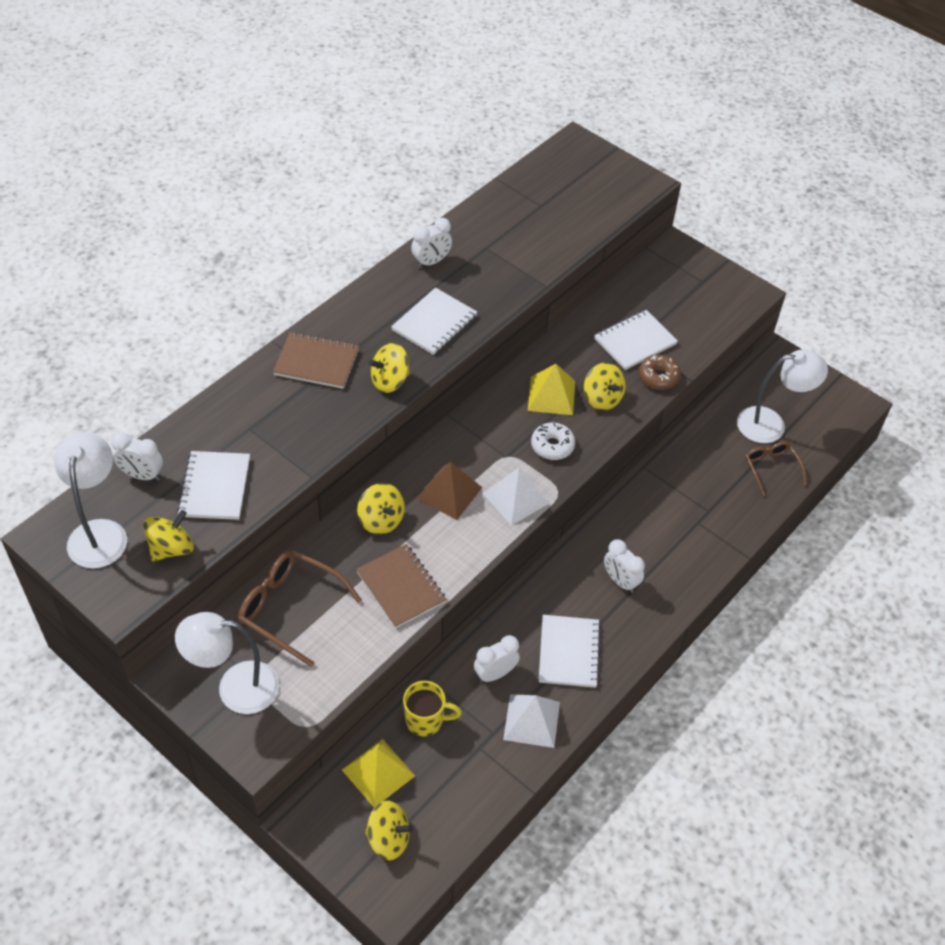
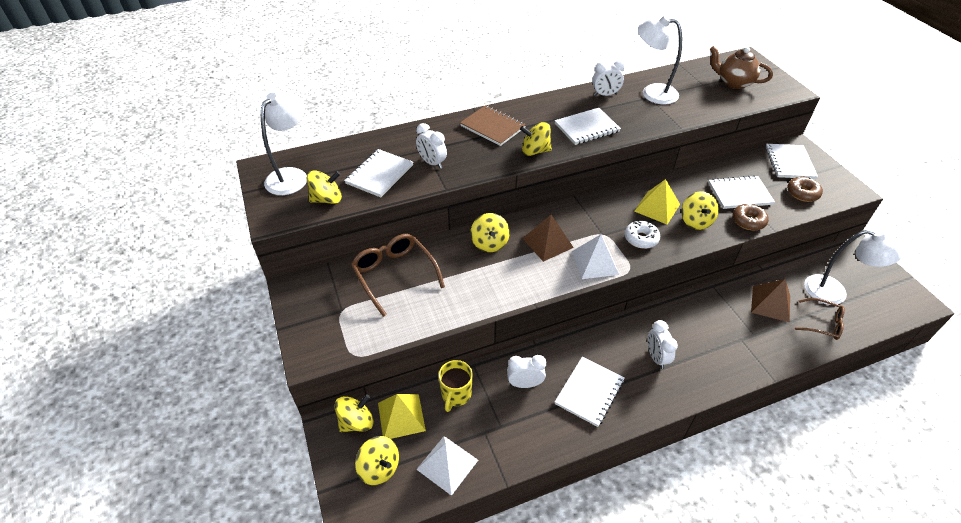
camera: 30 degrees right, 5 degrees down
white clock [111,432,163,481] -> white clock moved to [416,123,447,169]
white lamp [175,612,279,714] -> white lamp moved to [638,15,682,104]
brown notebook [356,544,447,628] -> none
yellow mug [403,681,462,736] -> yellow mug turned 75 degrees clockwise [438,360,473,412]
white pyramid [503,694,560,748] -> white pyramid moved to [416,436,478,496]
brown glasses [745,442,806,496] -> brown glasses turned 105 degrees clockwise [795,298,845,340]
none -> yellow spinning top [335,394,374,432]
none -> brown teapot [710,46,773,89]
none -> brown pyramid [751,279,790,322]
none -> white notebook [765,144,818,179]
none -> brown donut [787,177,823,202]

